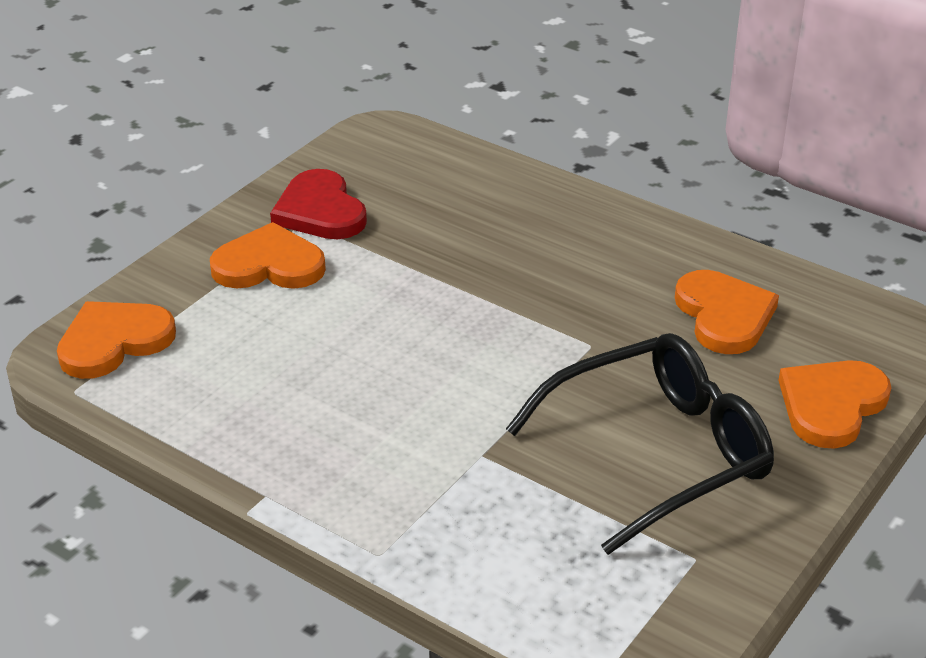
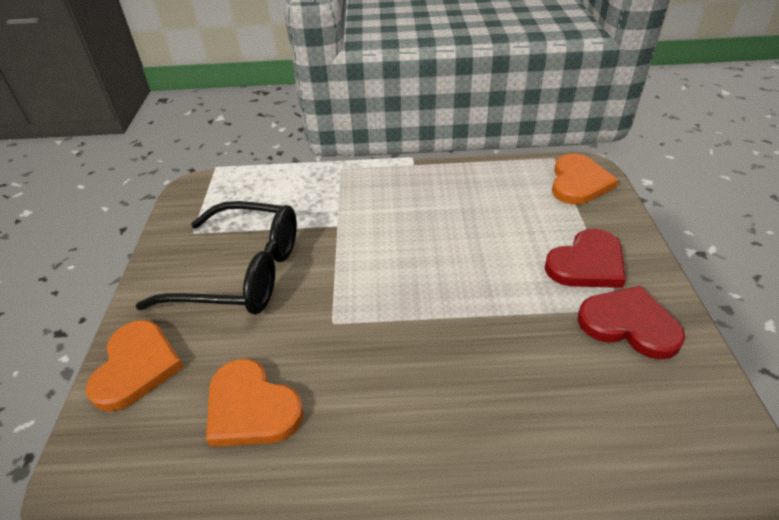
camera: 145 degrees right, 5 degrees up
orange heart [210,222,326,289] -> red heart [545,229,626,288]
black glasses [506,333,774,555] -> black glasses turned 105 degrees counterclockwise [135,201,297,315]

